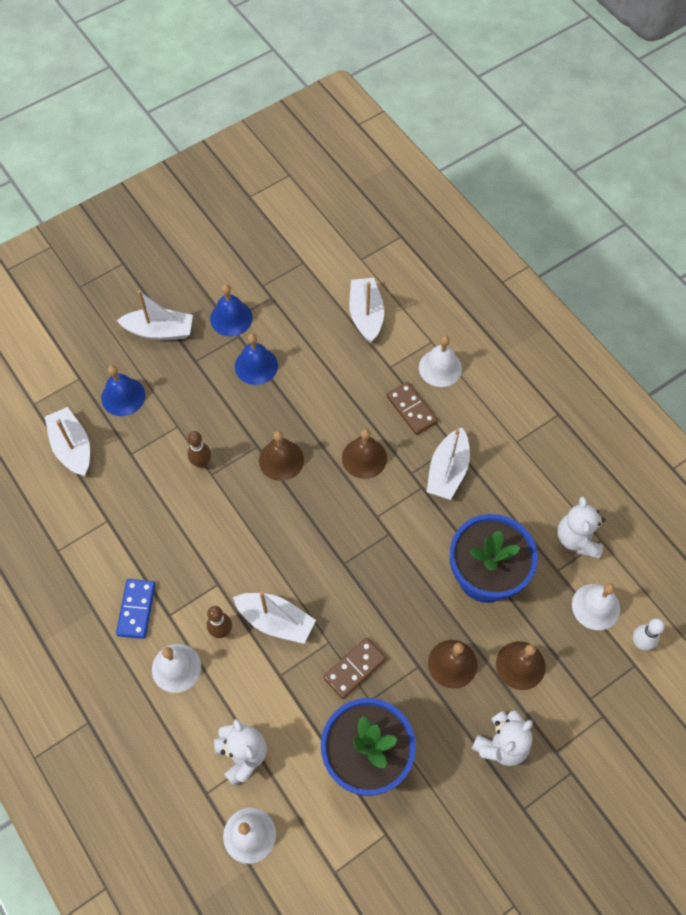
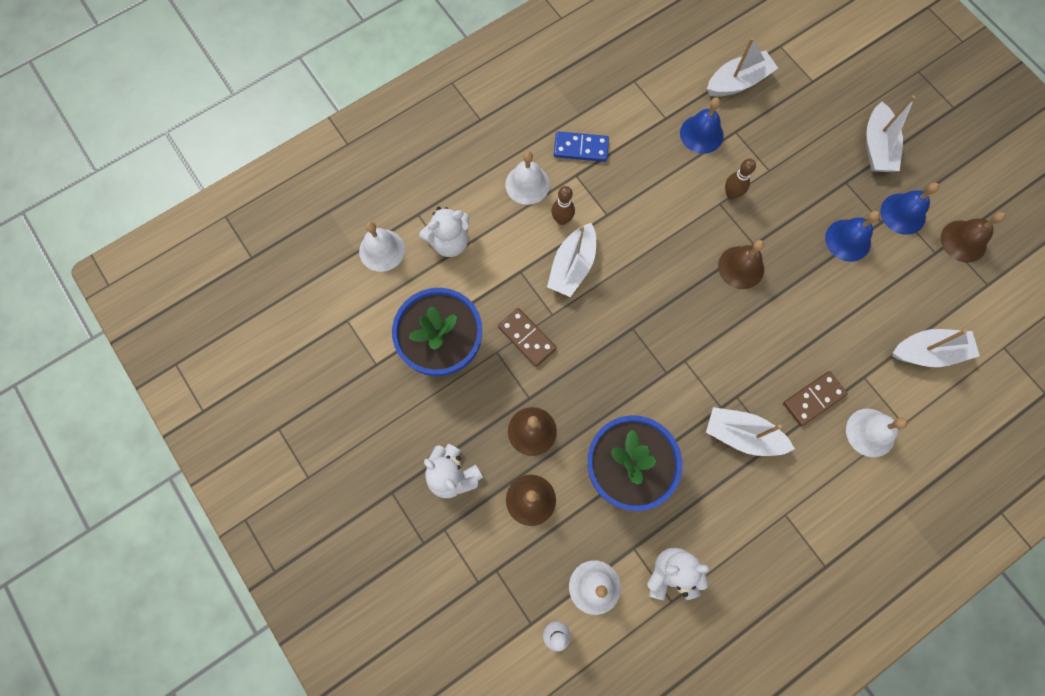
camera: 90 degrees right, 10 degrees up
blue bell [101,365,145,416] -> blue bell moved to [680,98,724,154]
brown bell [342,429,387,479] -> brown bell moved to [941,212,1006,263]

